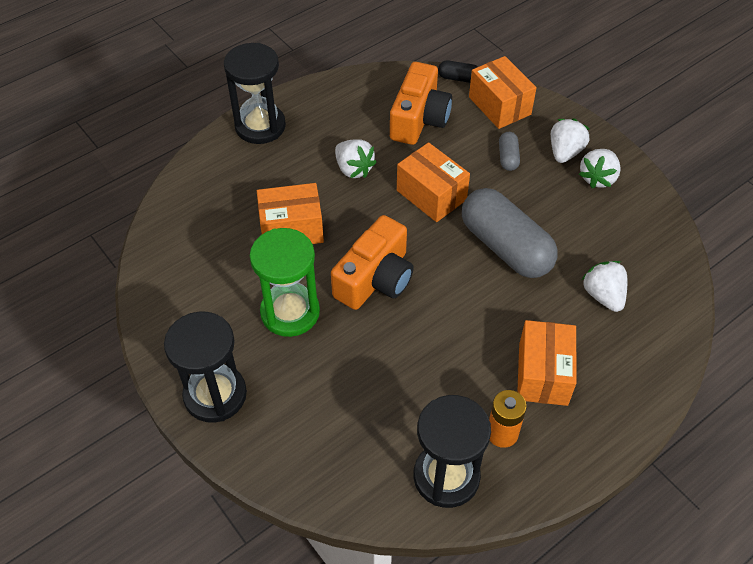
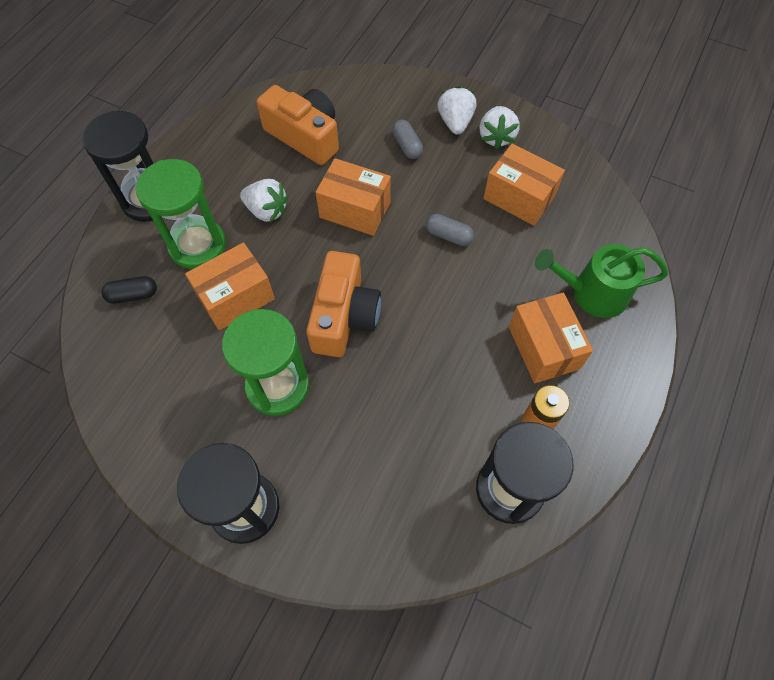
camera: 25 degrees left, 10 degrees up
orange camera [390,62,452,145] -> orange camera turned 45 degrees counterclockwise [257,85,339,165]
black capsule [438,60,478,83] -> black capsule moved to [102,276,157,304]
grey capsule [462,188,558,278] -> grey capsule [426,214,474,246], size x0.44
orange box [469,56,537,129] -> orange box moved to [483,144,565,226]
white strawberry [582,261,627,312] -> none
none -> green hourglass [136,159,226,269]
none -> green watering can [535,244,668,318]

